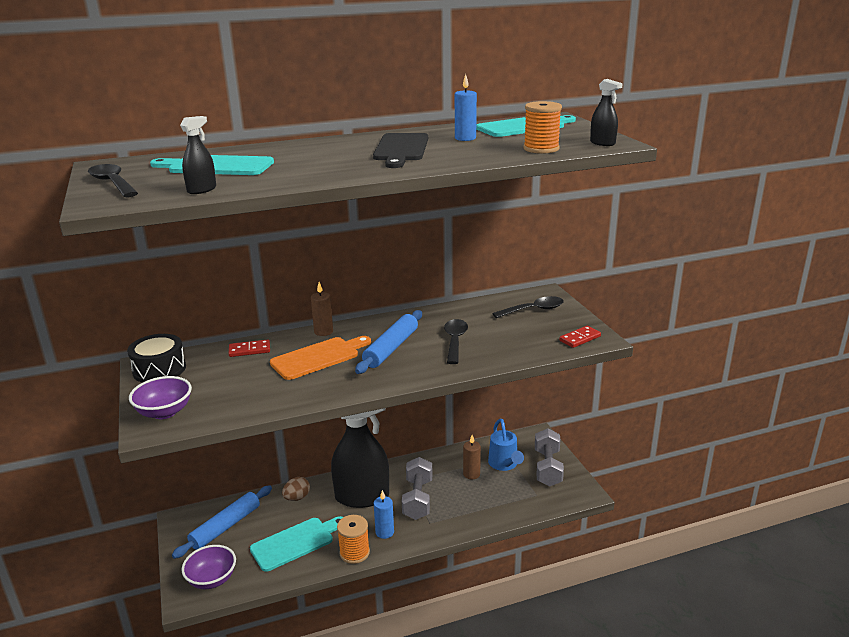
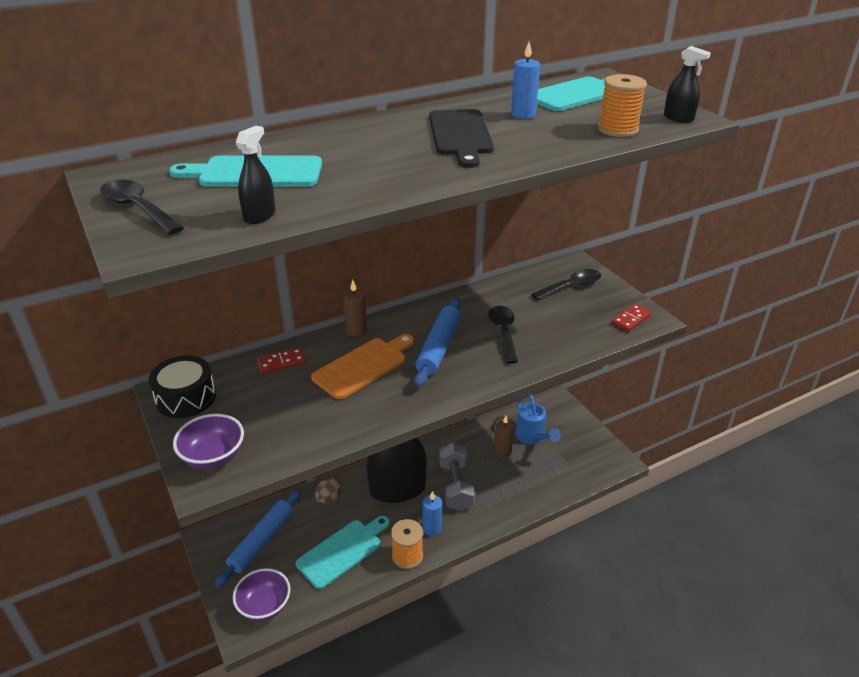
camera: 10 degrees left, 10 degrees up
grey dumbbell [535,428,564,487] -> none

